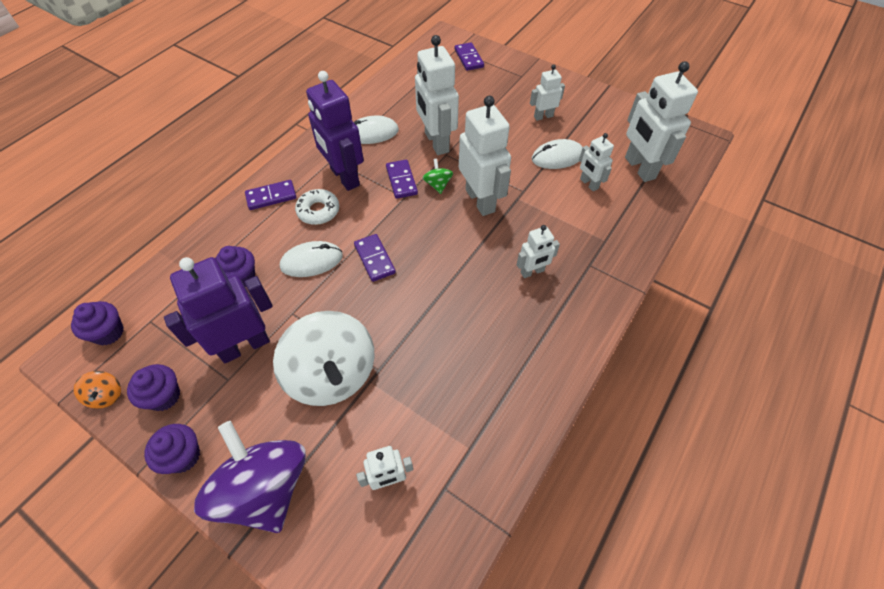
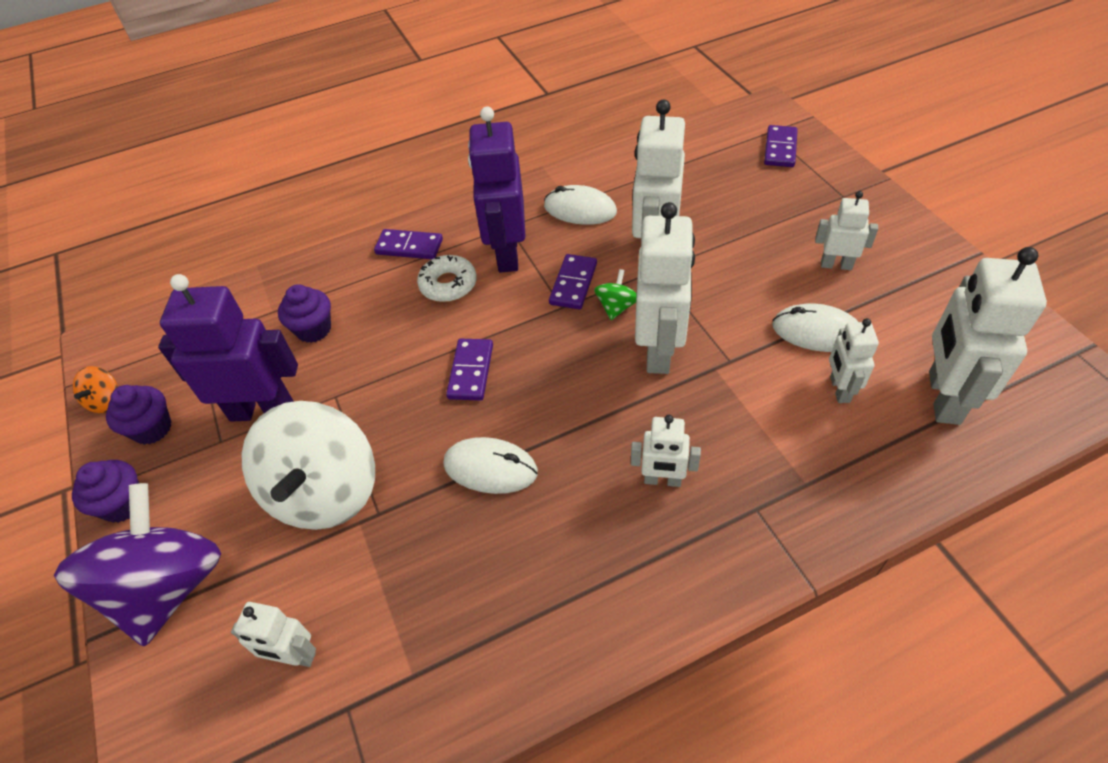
camera: 35 degrees right, 5 degrees down
purple cupcake [71,301,124,346] -> none
white mouse [280,241,343,277] -> white mouse moved to [443,437,538,494]

